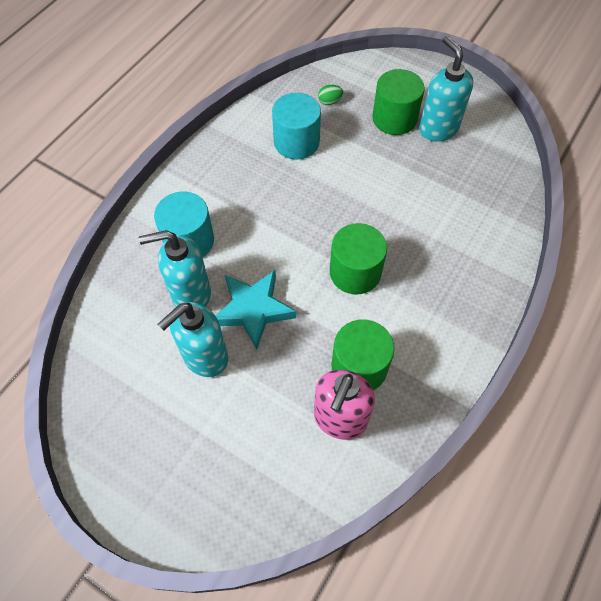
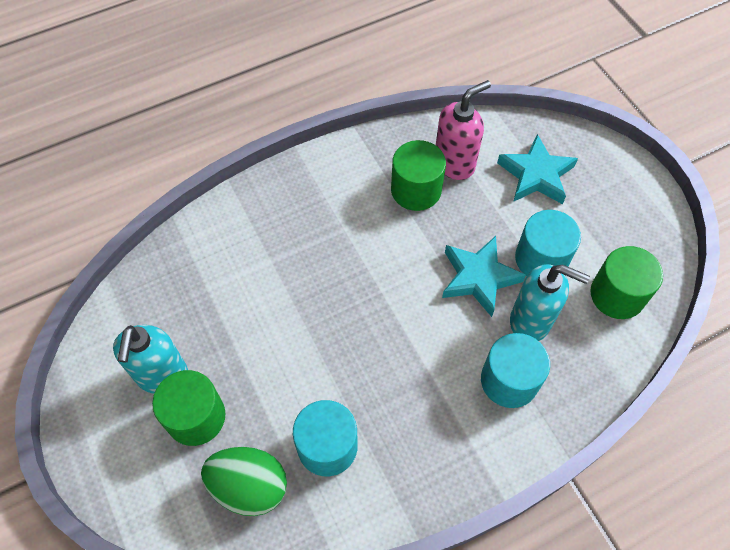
camera: 150 degrees left, 0 degrees up
turquoise soap dispenser [158,302,228,377] -> turquoise cylinder [515,210,581,276]
green egg [318,85,343,105] -> green egg [201,447,287,516], size x2.36
green cylinder [330,223,387,294] -> green cylinder moved to [590,246,663,319]
none -> turquoise star [497,134,578,204]

